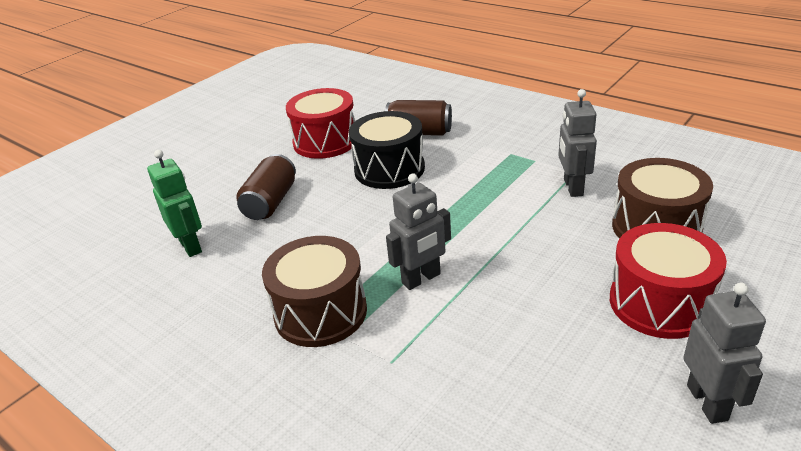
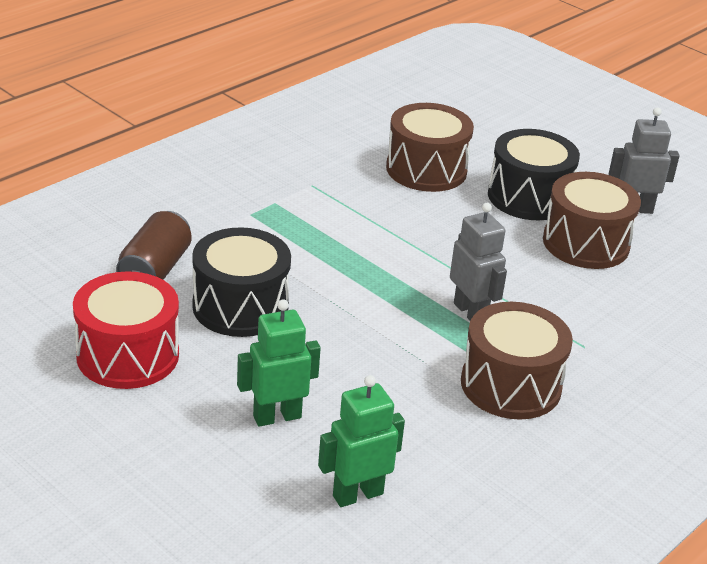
camera: 90 degrees left, 0 degrees up
brown can [236,154,296,220] -> green robot [237,300,321,427]
grey robot [558,89,597,197] -> none
red drum [610,223,727,339] -> black drum [488,129,580,220]
none -> brown drum [543,172,641,269]

